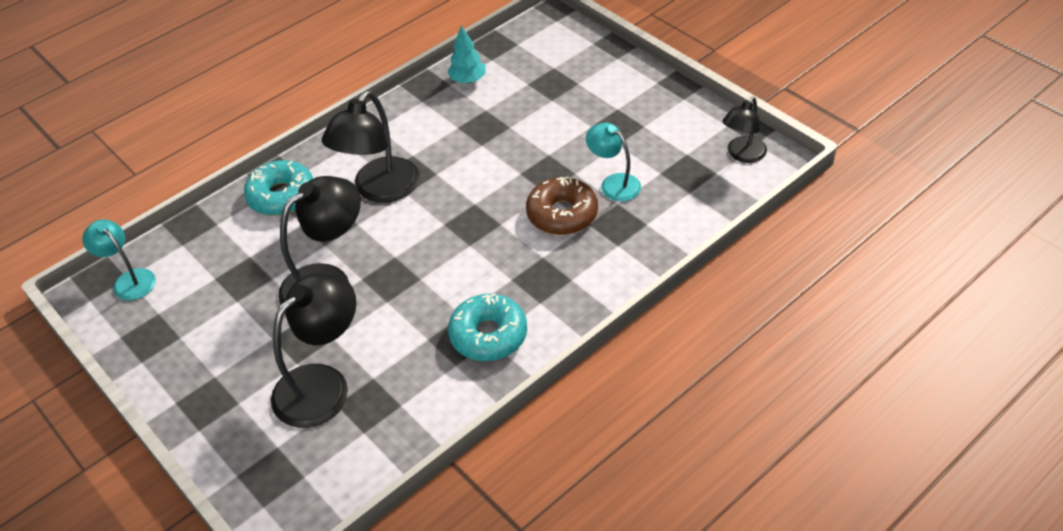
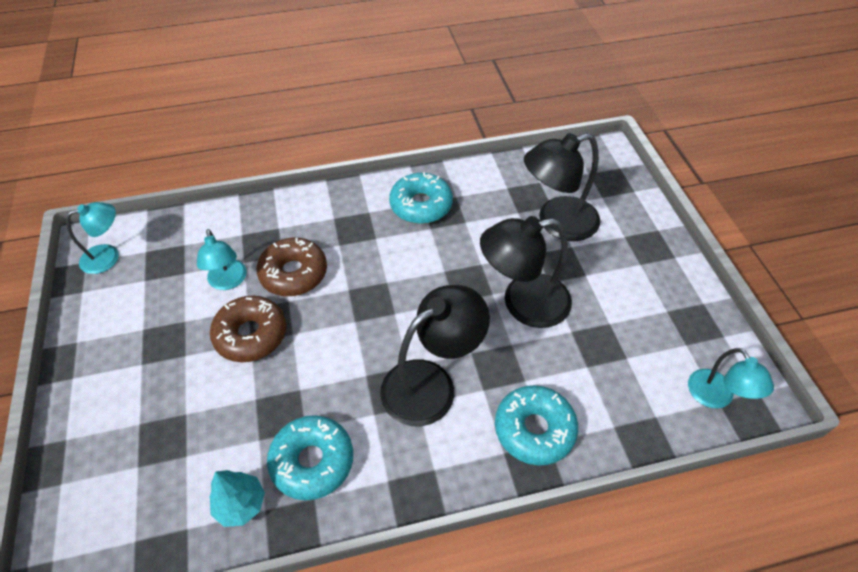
camera: 155 degrees left, 5 degrees up
black lamp [723,97,767,163] -> turquoise lamp [66,202,119,274]
none -> brown donut [210,295,286,362]
none -> turquoise donut [267,415,353,500]

